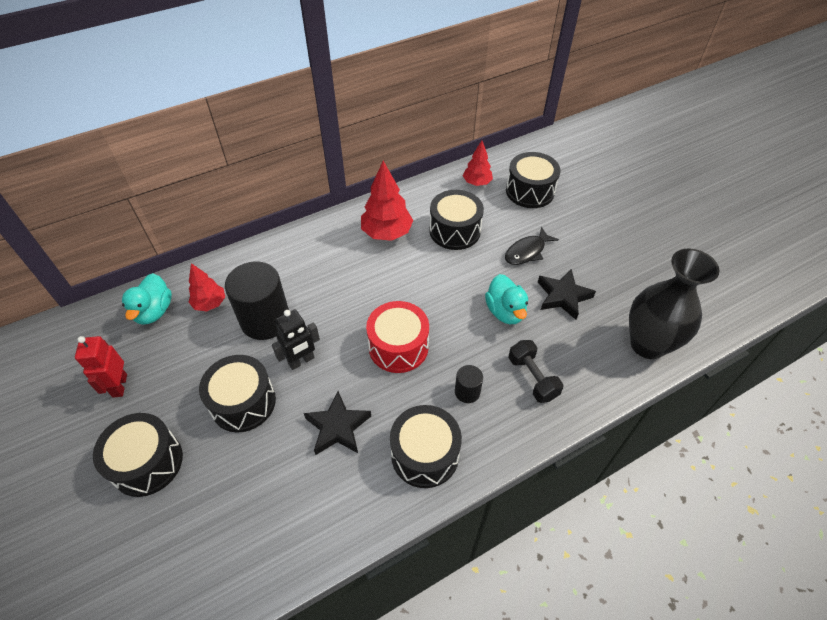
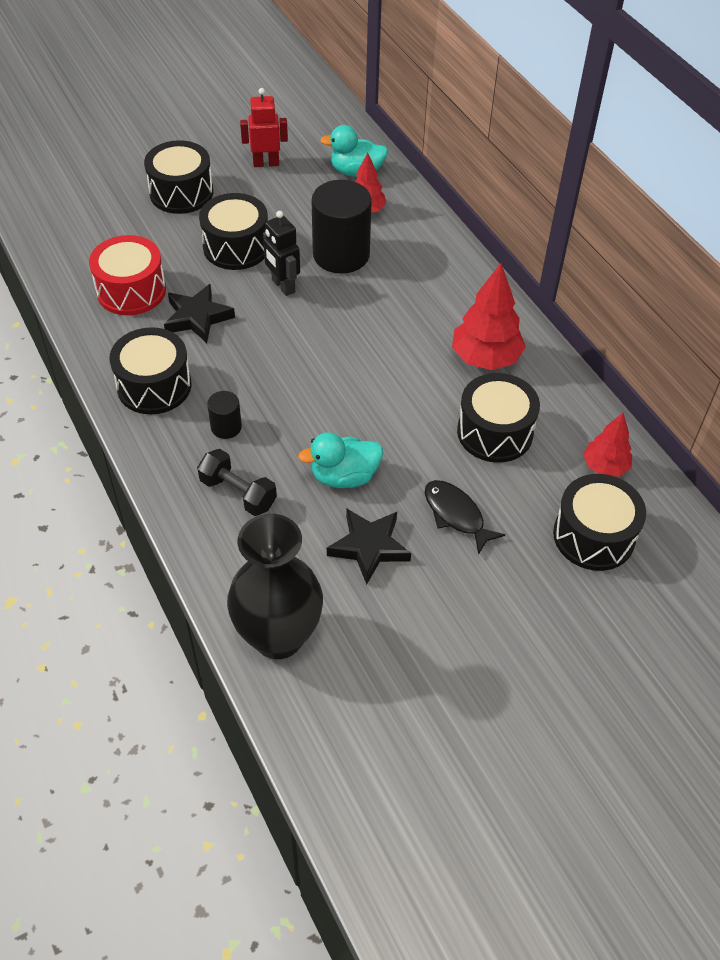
camera: 90 degrees right, 0 degrees up
red drum [366,301,429,373] -> red drum moved to [89,235,166,315]
black dumbbell [508,340,564,403] -> black dumbbell turned 60 degrees clockwise [197,449,277,516]

